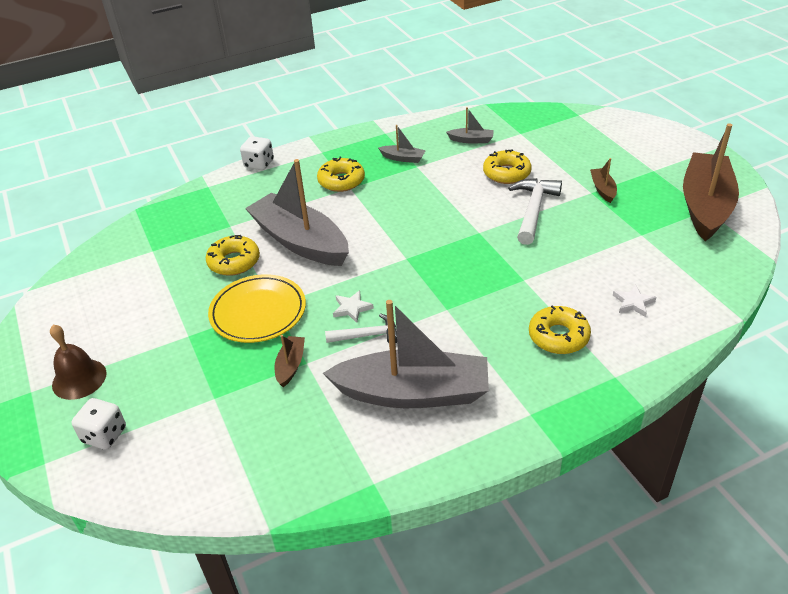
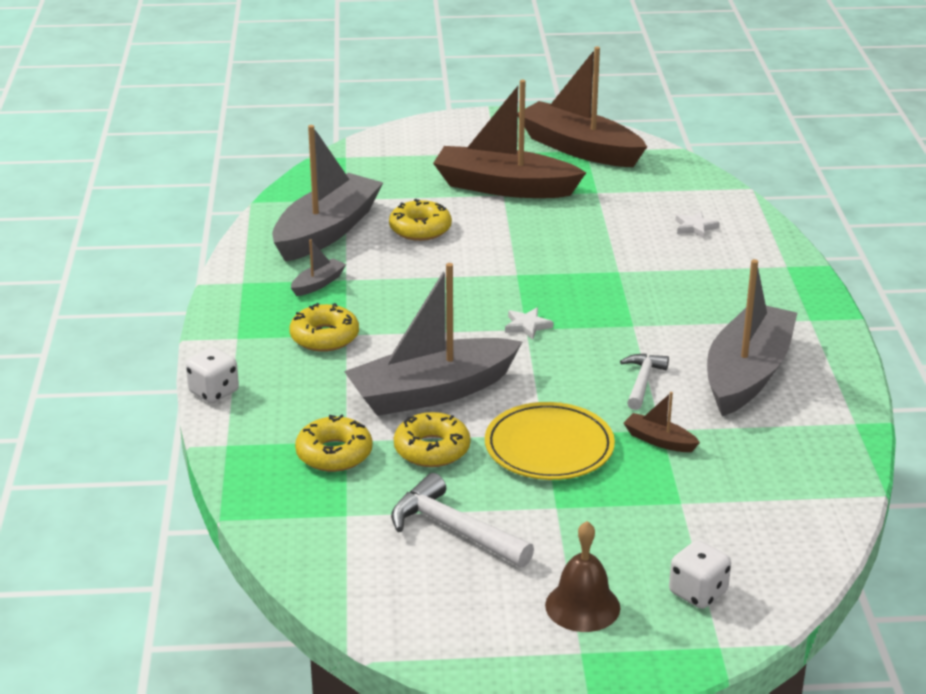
camera: 70 degrees left, 10 degrees down
white star [333,290,374,323] -> white star moved to [505,308,553,340]
grey boat [446,107,494,143] -> grey boat [272,125,383,262], size x2.41
white hammer [508,178,562,245] -> white hammer moved to [391,473,534,568]
yellow donut [529,305,591,354] -> yellow donut moved to [295,414,373,472]
brown boat [590,158,617,203] -> brown boat [433,80,586,198], size x2.41

